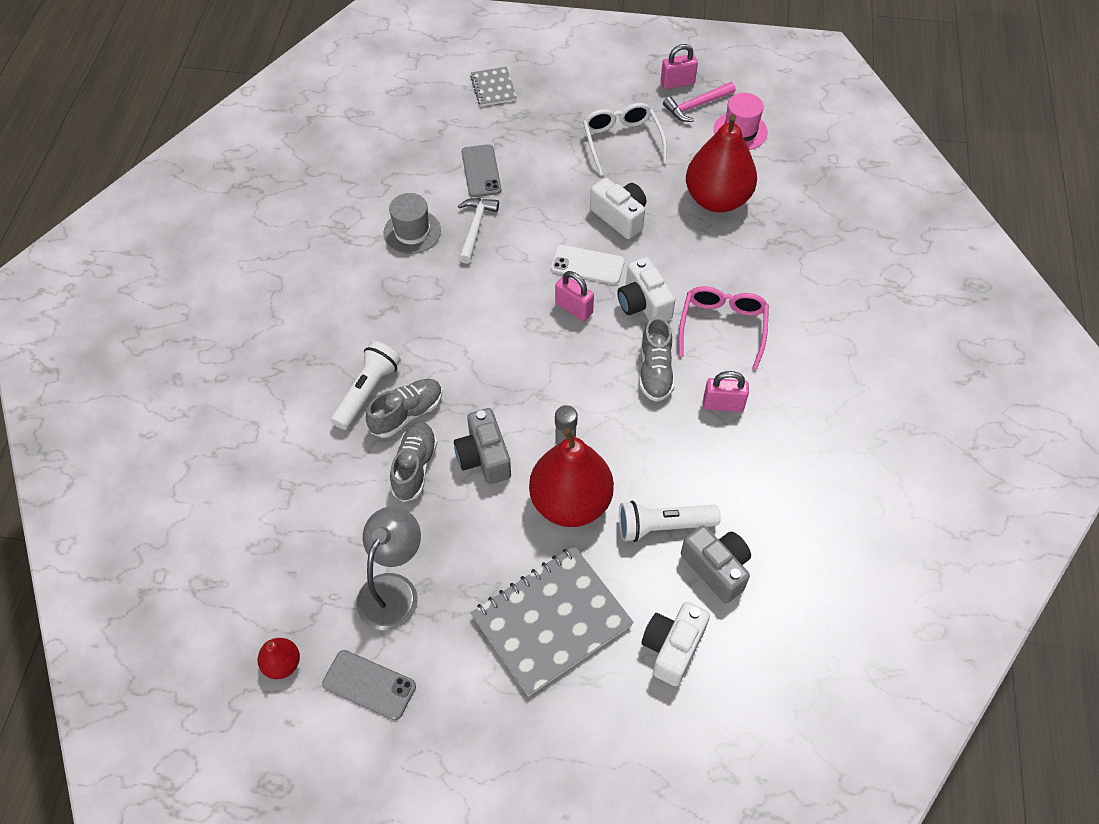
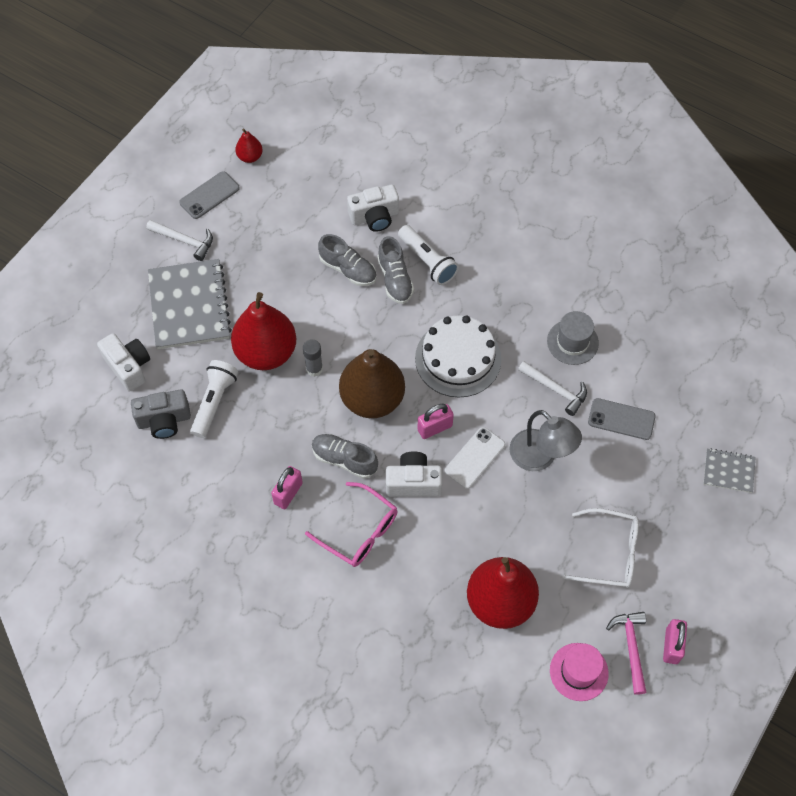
camera: 115 degrees right, 5 degrees up
grey lamp [356,507,421,630] -> grey lamp moved to [509,410,582,471]
grey camera [454,408,511,484] -> none
white camera [590,178,646,239] -> white camera moved to [347,184,399,232]
none -> white hammer [146,220,213,261]
none -> brown pear [339,349,405,418]
none -> white cake [415,315,501,398]

